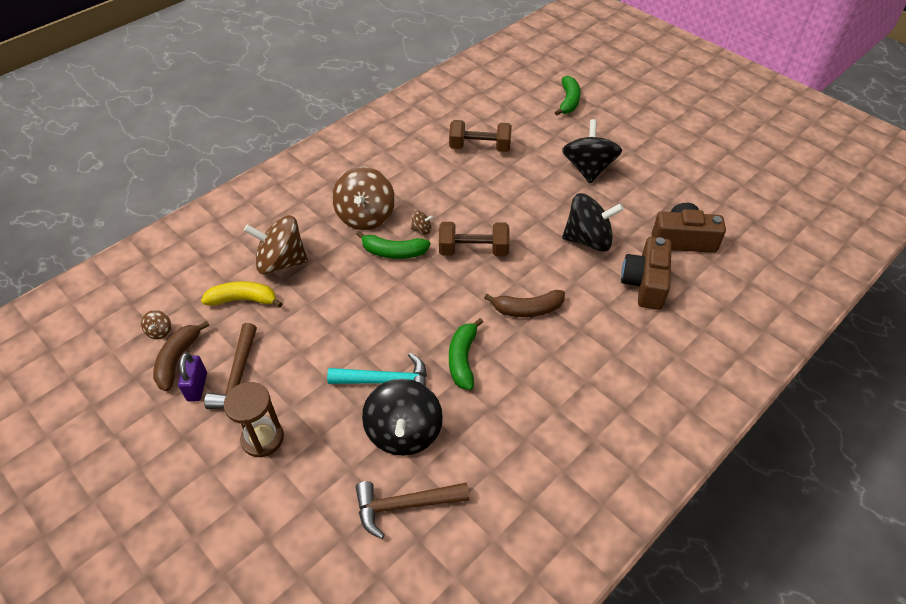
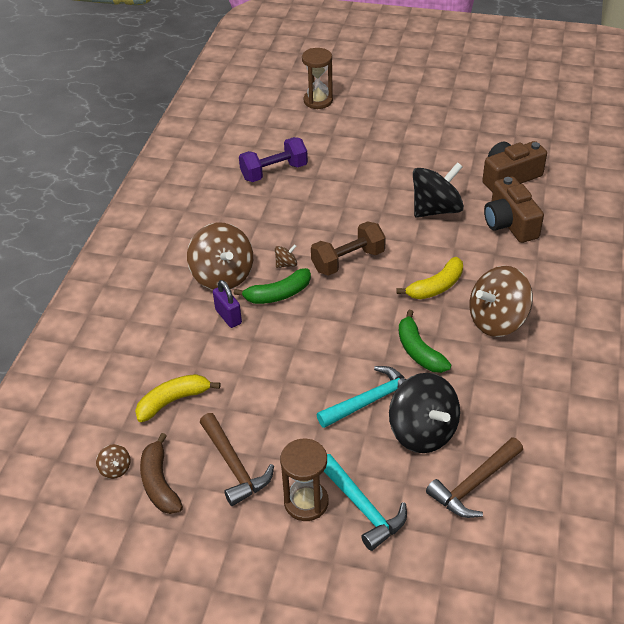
camera: 30 degrees left, 5 degrees down
purple padlock [178,352,207,401] -> purple padlock moved to [213,280,242,328]
brown spinning top [244,215,308,274] -> brown spinning top moved to [469,266,533,337]
brown dumbbell [449,120,512,152] -> purple dumbbell [239,137,308,182]
brown banana [484,290,565,317] -> yellow banana [397,257,463,299]
green banana [555,76,581,116] -> brown hourglass [302,48,333,109]
black spinning top [562,119,622,184] -> none
none -> turquoise hammer [324,454,407,551]

